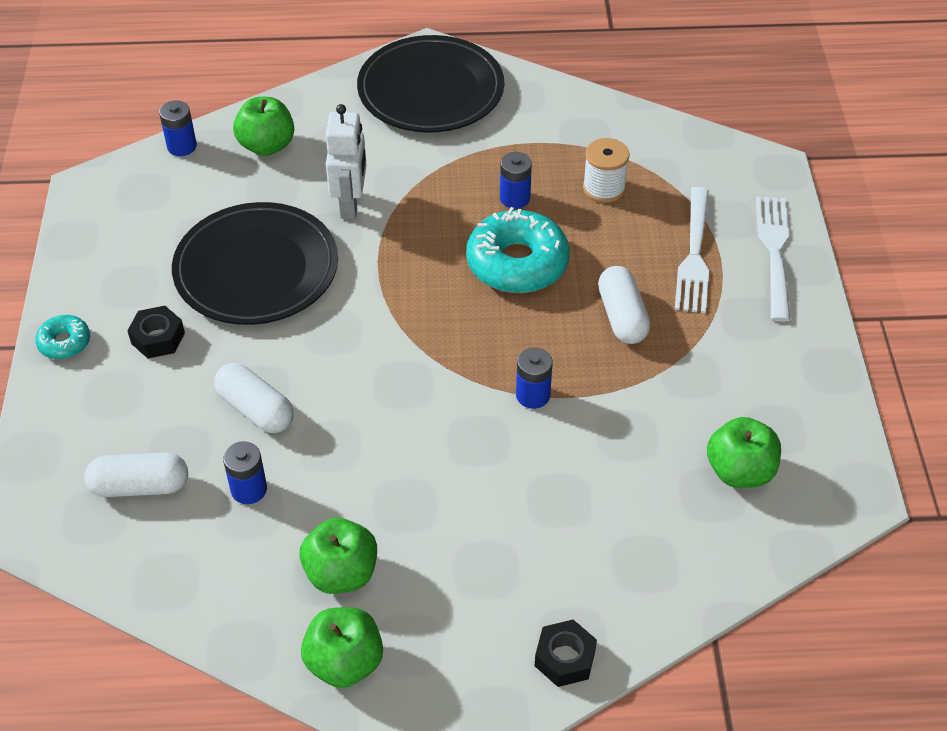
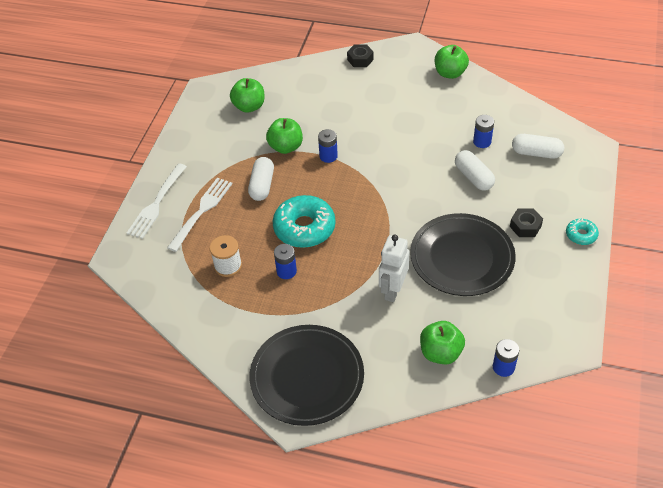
camera: 160 degrees left, 0 degrees up
green apple [299,518,377,594] -> green apple moved to [266,118,303,154]

